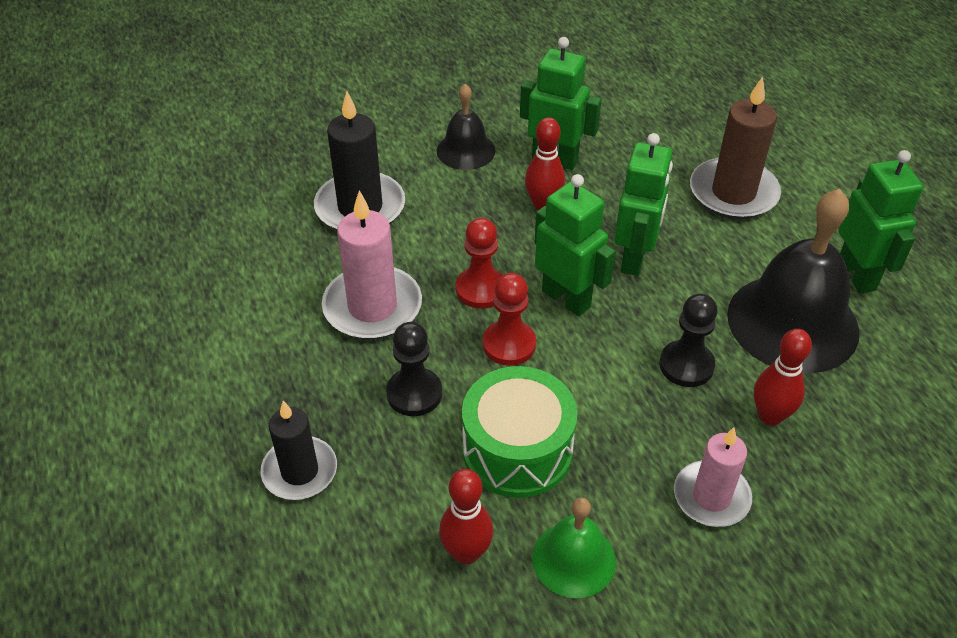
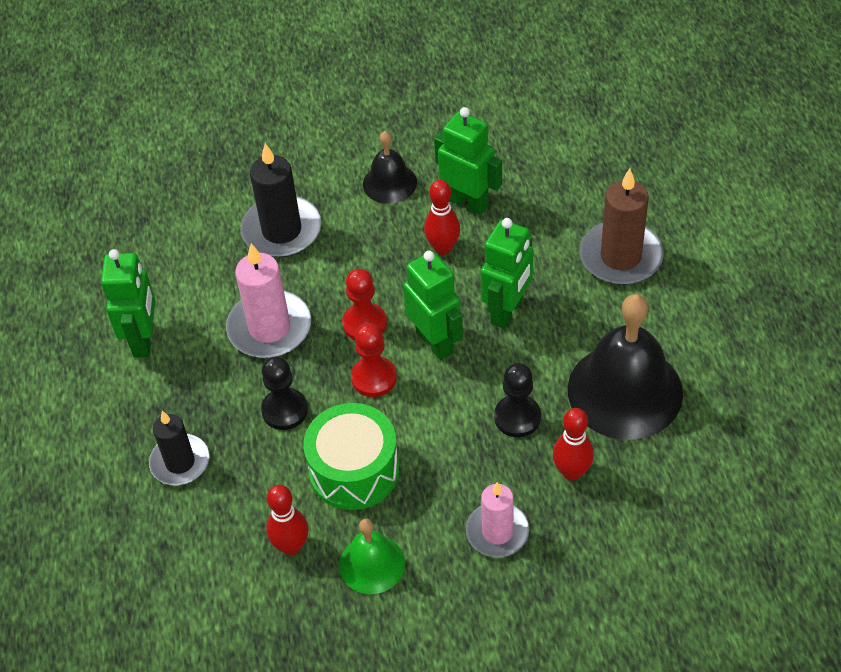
camera: 15 degrees right, 5 degrees up
green robot [839,150,923,293] -> green robot moved to [101,249,155,358]

